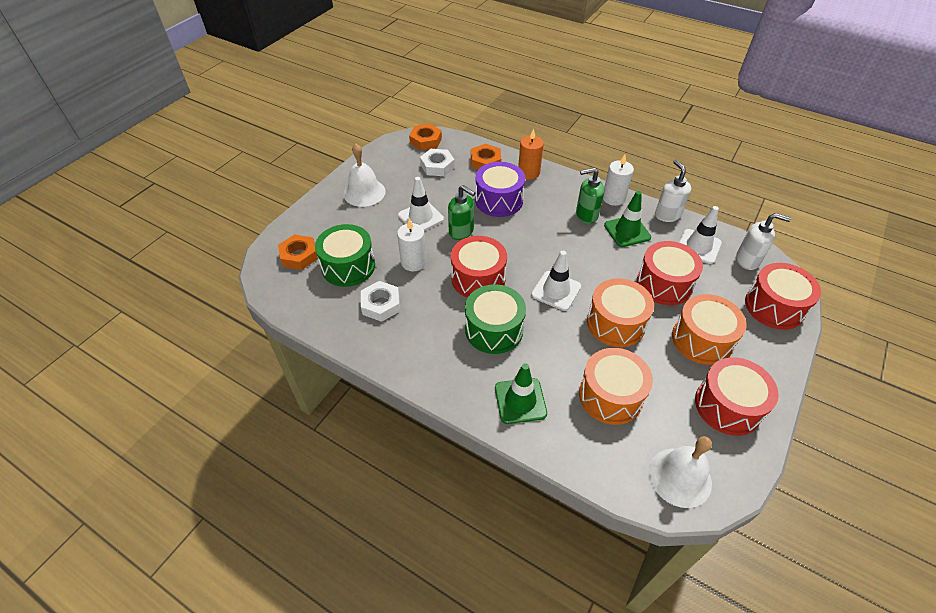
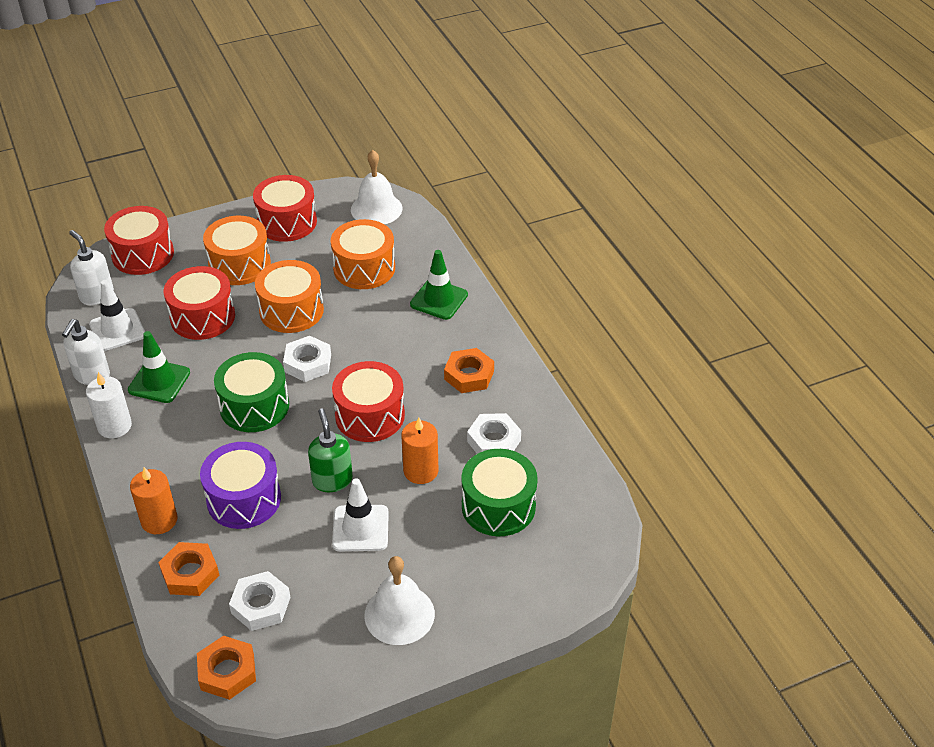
camera: 145 degrees left, 5 degrees down
orange nut [278,234,318,270] -> orange nut moved to [444,348,494,393]
white candle [397,219,427,271] -> orange candle [401,417,438,484]
green drum [465,284,526,354] -> green drum moved to [214,352,289,432]
white traffic cone [531,251,581,311] -> white nut [283,336,331,382]
green soap dispenser [576,167,604,224] -> none

